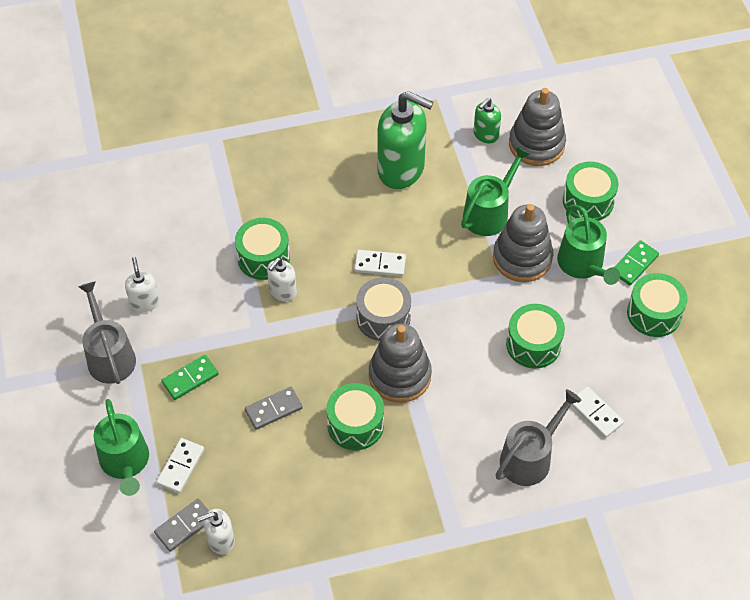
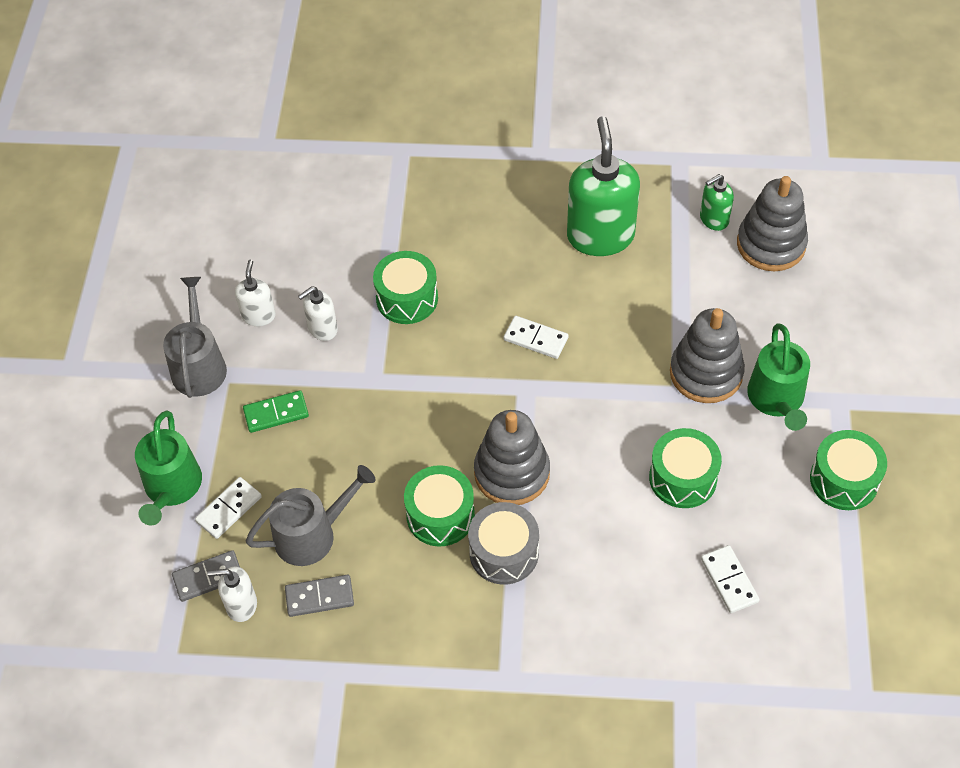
camera: 20 degrees right, 0 degrees up
grey domino [245,387,303,430] -> grey domino moved to [285,575,354,617]
white soap dispenser [267,258,297,301] -> white soap dispenser moved to [298,286,338,341]
grey drum [356,277,411,341] -> grey drum moved to [468,502,539,585]
green soap dispenser [377,91,433,189] -> green soap dispenser turned 135 degrees counterclockwise [567,116,640,256]
green watering can [461,146,531,236] -> none
grey watering can [496,389,582,486] -> grey watering can moved to [245,465,376,566]
green drum [563,162,619,221] -> none
green domino [614,240,659,285] -> none

